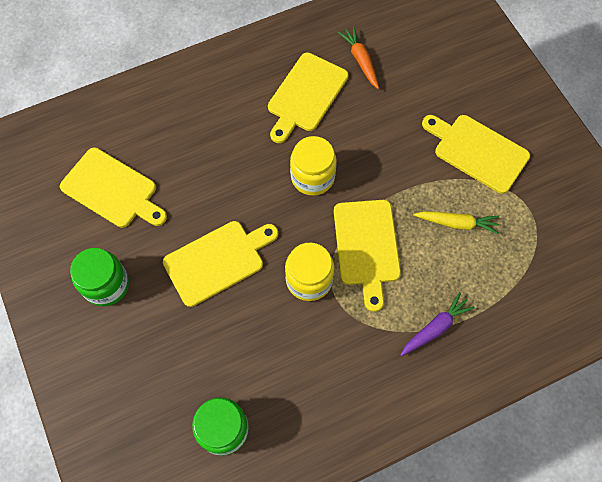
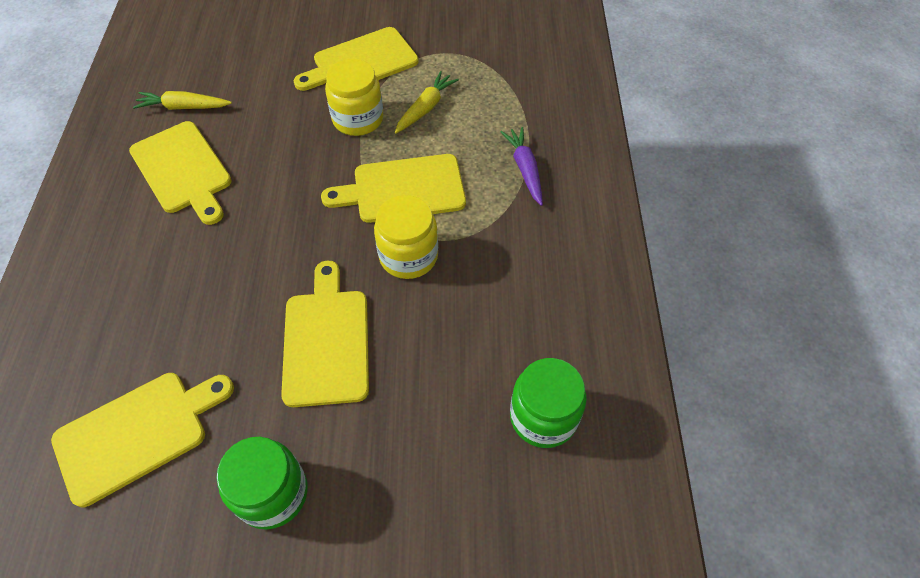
camera: 65 degrees left, 10 degrees down
yellow jar [290,136,337,196] -> yellow jar moved to [325,59,384,136]
yellow cutting board [334,200,401,312] -> yellow cutting board turned 150 degrees clockwise [321,154,466,223]
orange carrot [338,26,379,89] -> yellow carrot [133,91,232,110]

